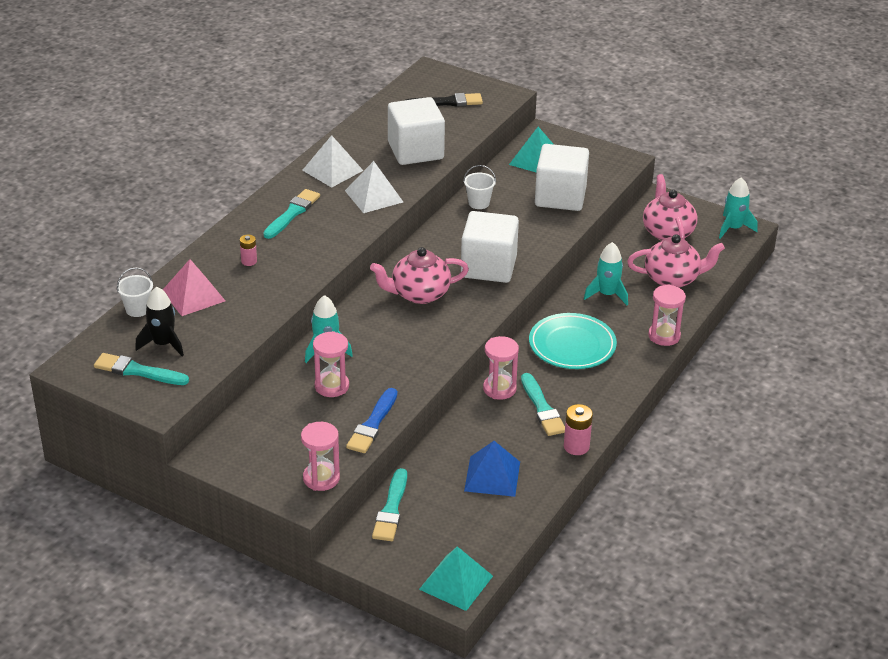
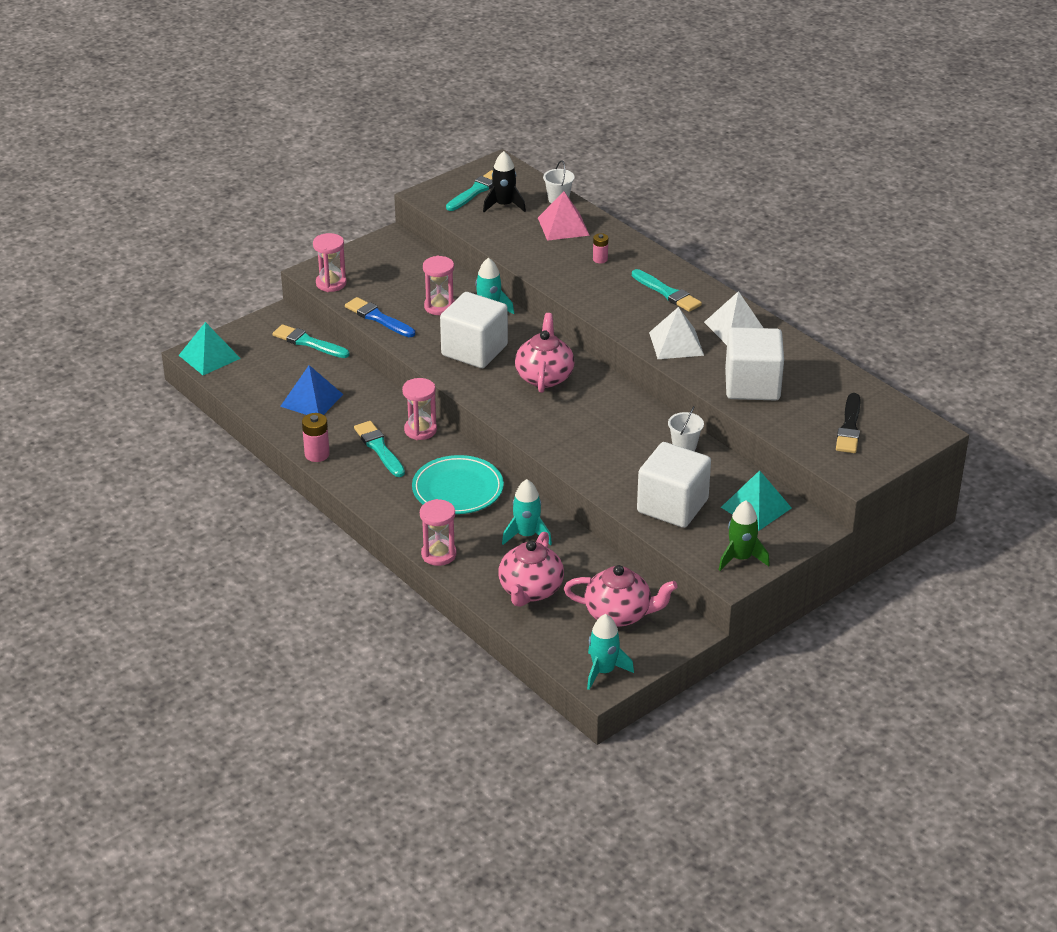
camera: 110 degrees right, 0 degrees up
white cube [461,211,519,283] -> white cube moved to [440,292,508,368]
turquoise brush [521,373,565,436] -> turquoise brush turned 60 degrees clockwise [354,421,405,477]
none -> green rocket [719,501,770,571]

